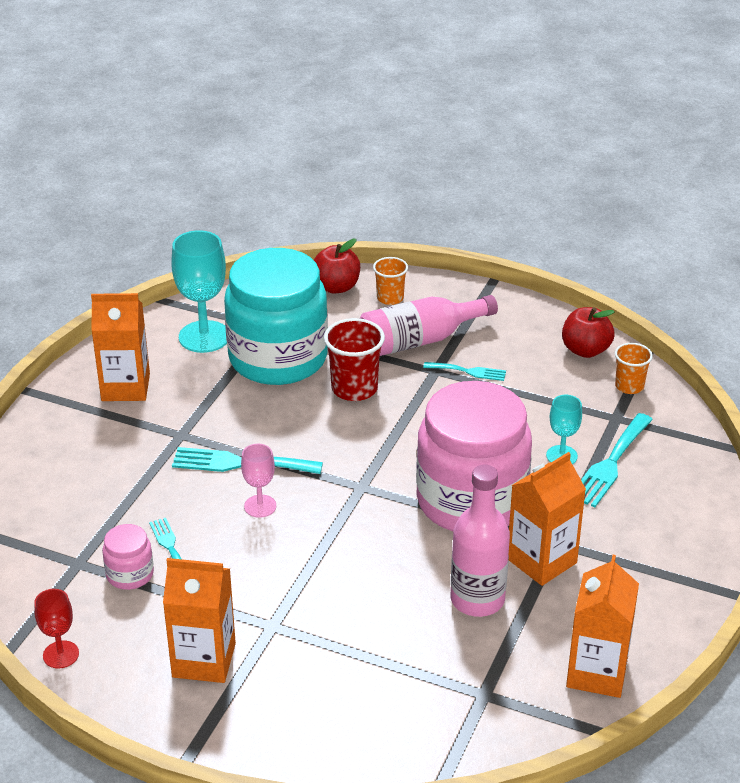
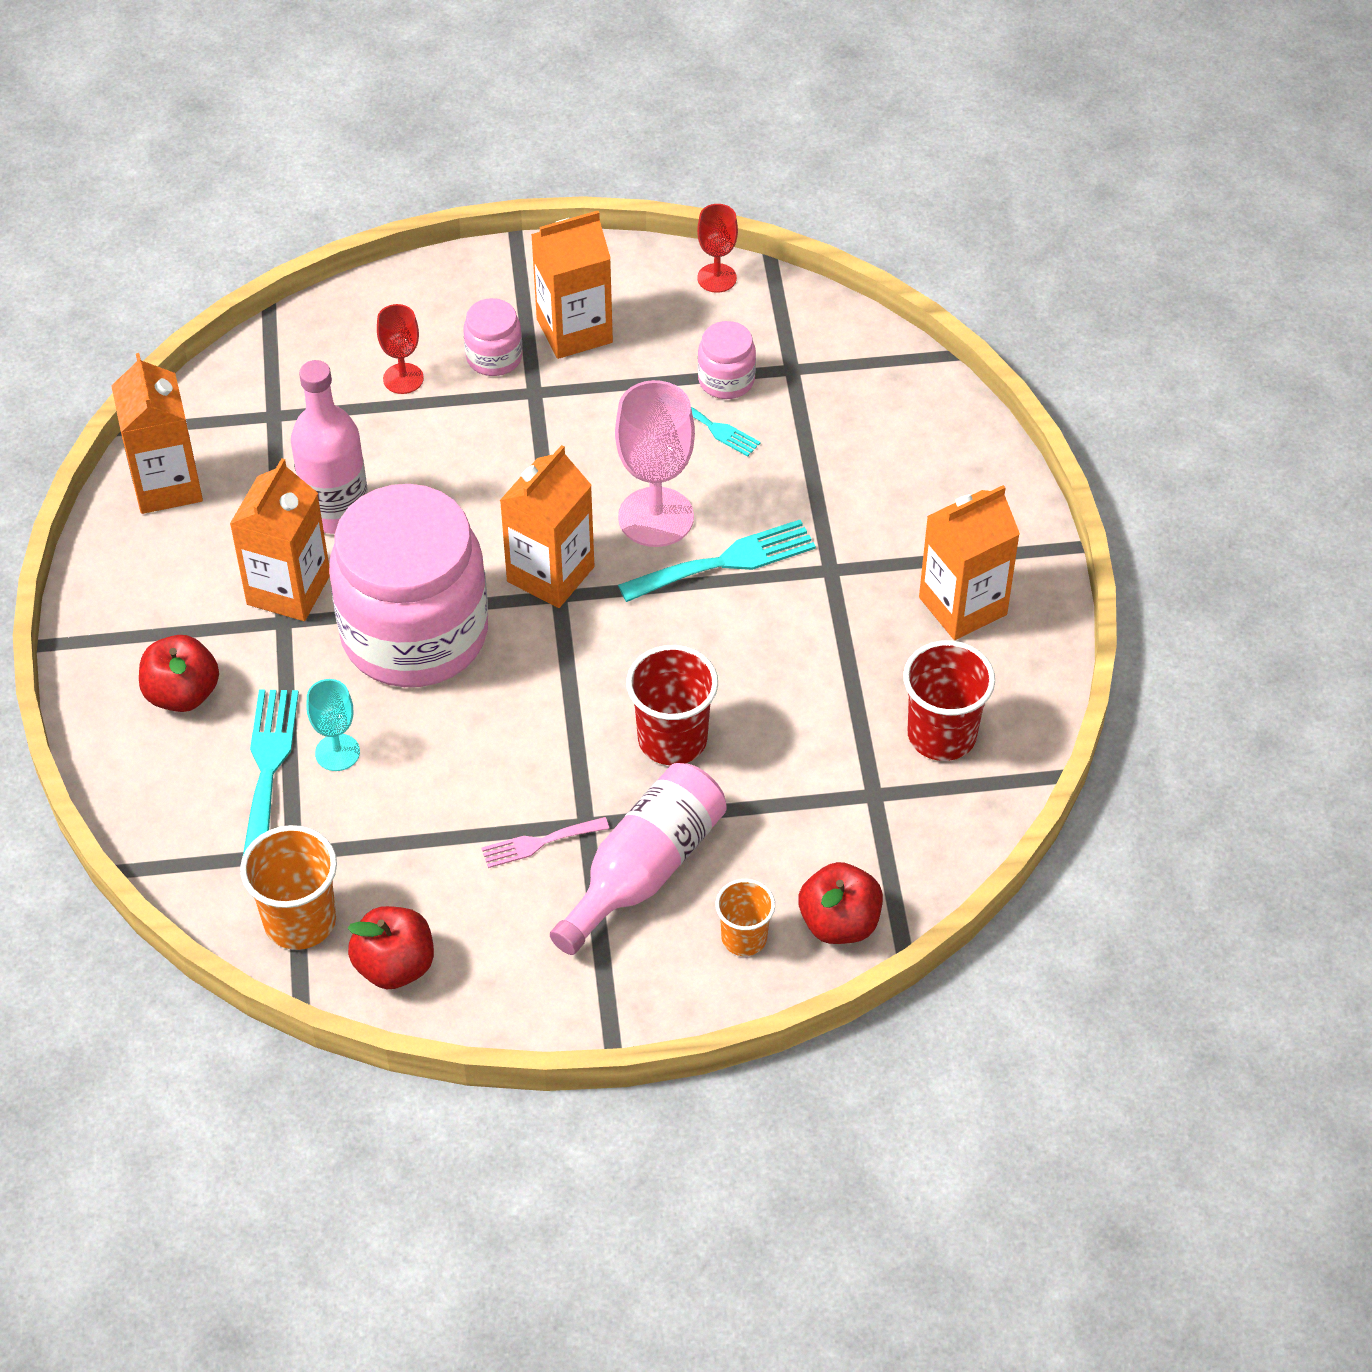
camera: 150 degrees right, 15 degrees up
turquoise goblet [171,230,227,353] -> red cup [903,640,995,761]
turquoise jar [224,248,328,385] -> none
pink goblet [241,444,276,518] -> pink goblet [615,380,695,547], size x1.80
turquoise fork [423,362,506,381] -> pink fork [481,817,609,868]
orange cup [615,343,653,394] -> orange cup [240,825,337,950], size x1.60
none -> red apple [139,635,219,712]
none -> red goblet [377,304,424,394]
none -> pink jar [463,298,522,376]
none -> orange carton [500,445,594,608]

